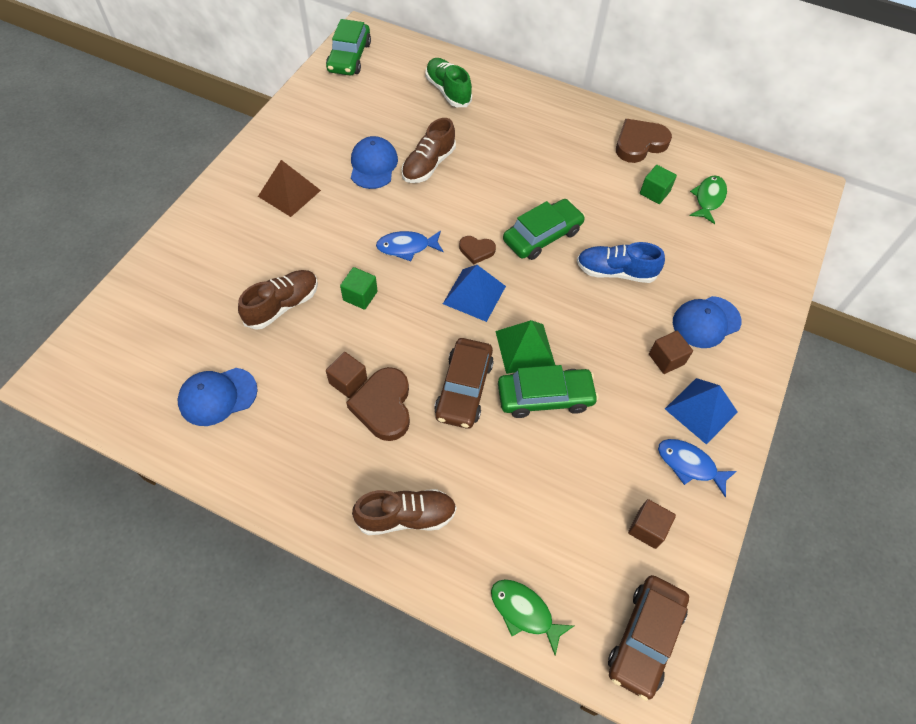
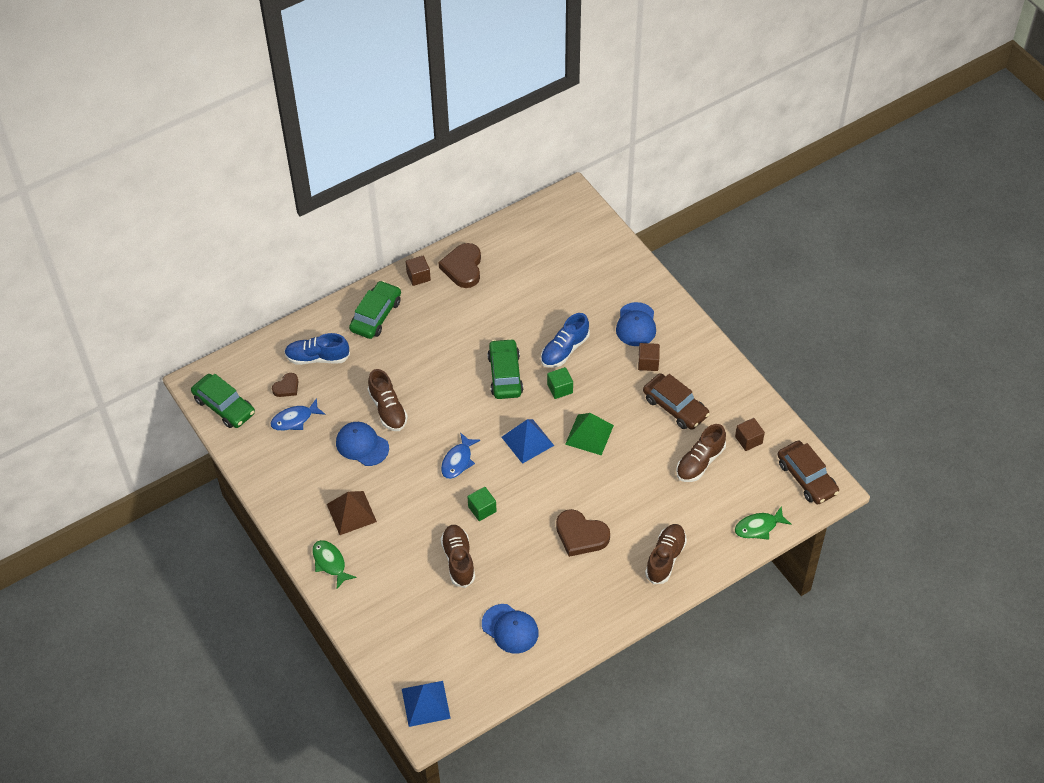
camera: 55 degrees left, 5 degrees down
blue cap [177,368,258,426] -> blue cap turned 60 degrees counterclockwise [482,604,539,654]
brown cube [326,352,367,398] -> brown cube moved to [406,256,431,286]
green shoe [425,58,472,107] -> blue shoe [284,333,350,365]
brown car [434,338,494,429] -> brown car moved to [643,373,710,430]
brown heart [459,236,496,265] -> brown heart moved to [272,373,299,397]
green car [498,365,599,418] -> green car moved to [349,281,401,339]
green cube [640,165,677,204] -> green cube moved to [547,367,573,399]
blue fish [658,439,737,497] -> blue fish moved to [270,398,325,431]
blue pyramid [665,378,738,445] -> blue pyramid moved to [402,681,451,727]
green fish [690,176,727,224] -> green fish moved to [312,540,357,589]
none -> brown shoe [676,424,726,482]

